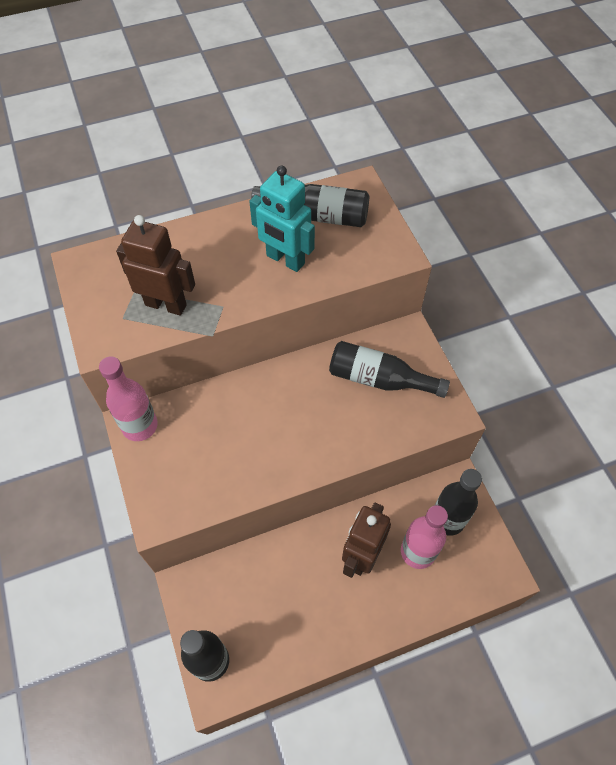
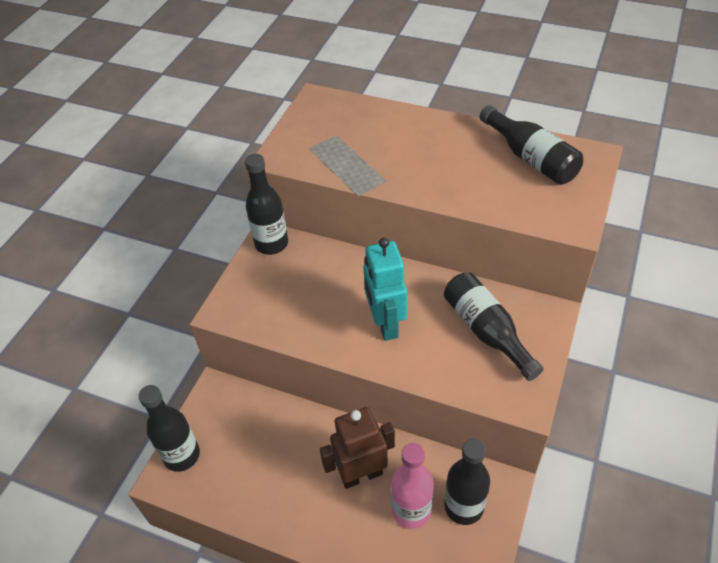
camera: 45 degrees right, 10 degrees down
pink bottle [99,356,158,441] -> black bottle [245,154,288,255]
brown robot [116,215,195,316] -> none
turquoise robot [249,165,315,272] -> turquoise robot moved to [363,238,407,341]

